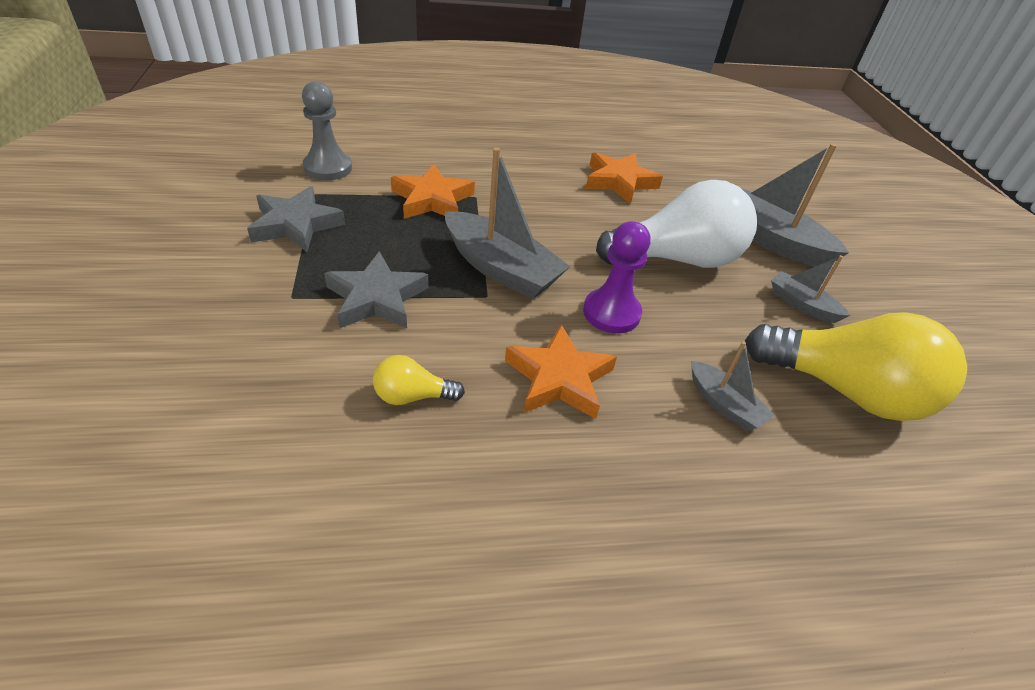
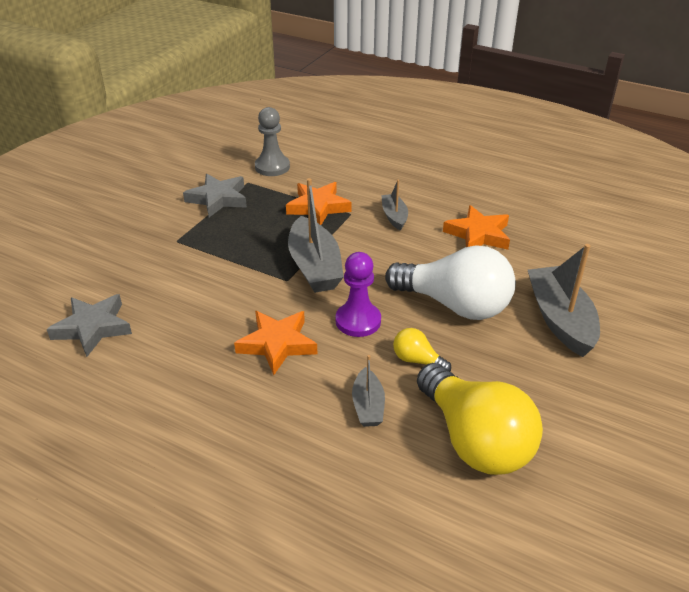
camera: 40 degrees right, 5 degrees down
grey star [324,251,429,328] -> grey star moved to [47,294,132,357]
yellow light bulb [373,355,465,405] -> yellow light bulb moved to [393,328,451,372]
grey boat [771,255,850,323] -> grey boat moved to [381,180,408,231]

